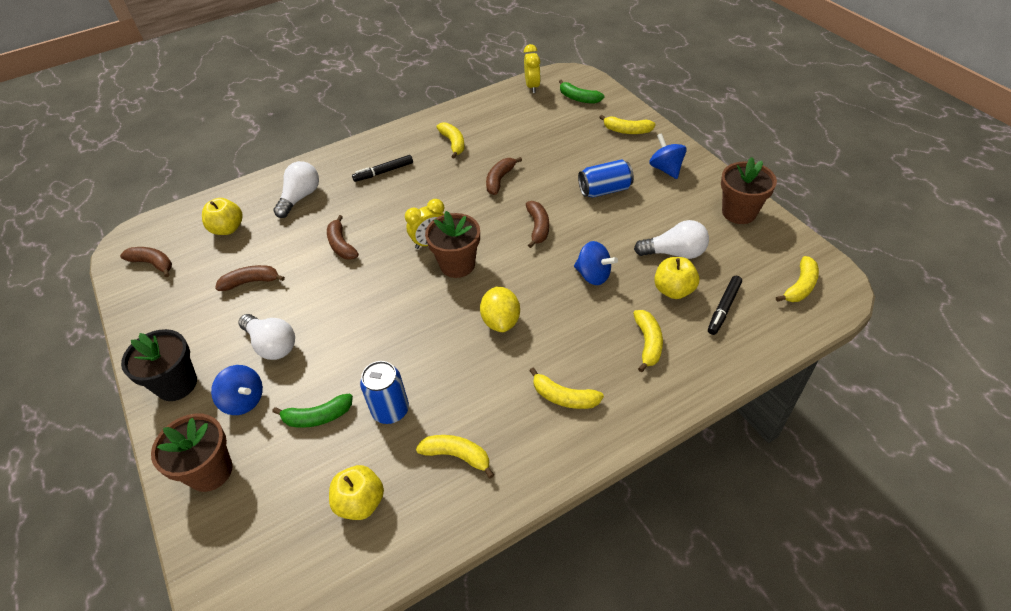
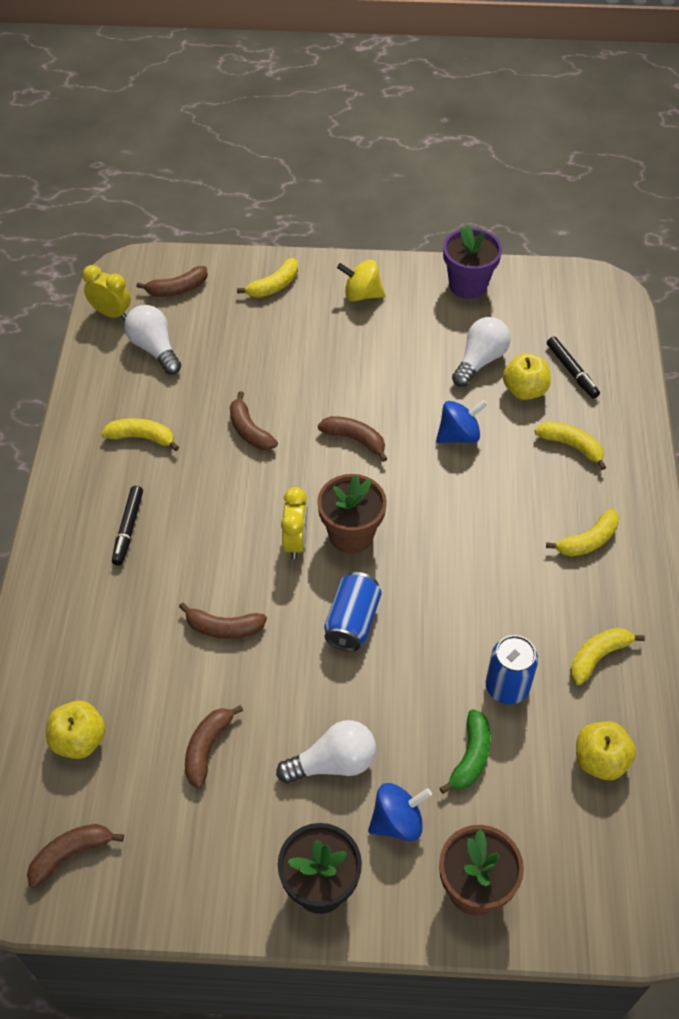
camera: 60 degrees left, 5 degrees up
white light bulb [273,161,319,218] -> white light bulb moved to [124,305,181,375]
yellow lemon [480,286,520,332] -> none
green banana [559,80,605,104] -> brown banana [137,266,208,297]
blue can [578,159,634,197] -> blue can moved to [324,572,381,651]
blue spinning top [649,133,687,179] -> yellow spinning top [337,260,385,302]
brown flower pot [721,157,777,224] -> purple flower pot [443,225,502,299]
yellow banana [776,256,819,302] -> none

